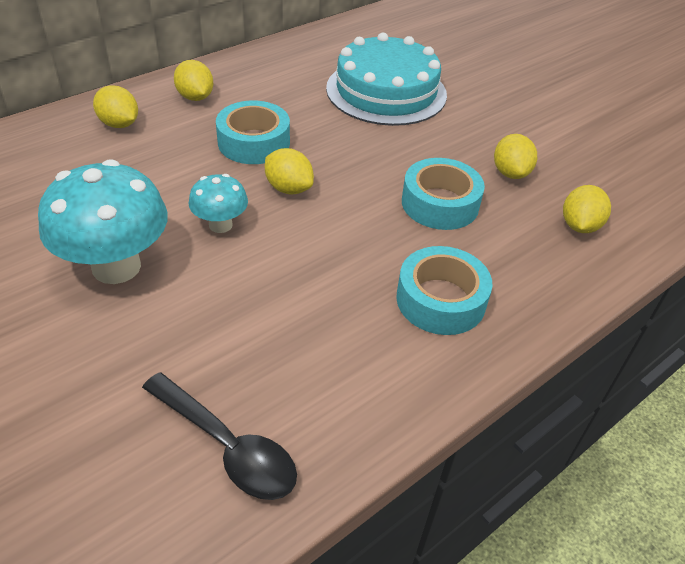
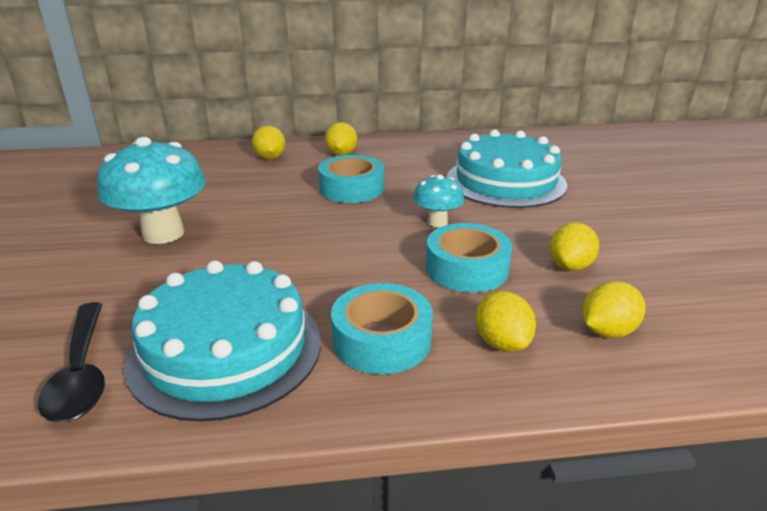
camera: 35 degrees right, 15 degrees down
turquoise mushroom [189,174,248,233] -> turquoise mushroom moved to [413,175,464,227]
yellow lemon [265,148,314,194] -> yellow lemon moved to [476,291,536,352]
none -> turquoise cake [124,261,321,422]

